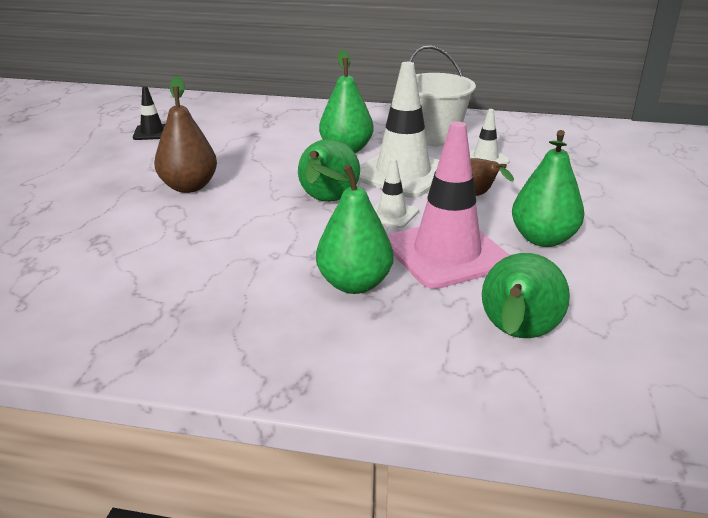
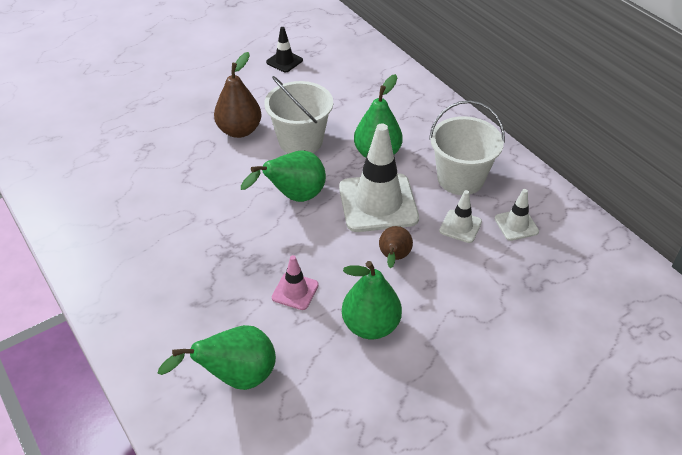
camera: 45 degrees right, 15 degrees up
green pear [311,164,393,294] -> none
white traffic cone [373,158,419,228] -> white traffic cone moved to [495,189,539,241]
pink traffic cone [388,121,510,289] -> pink traffic cone [272,255,319,310], size x0.48
none -> white bucket [264,76,333,154]

